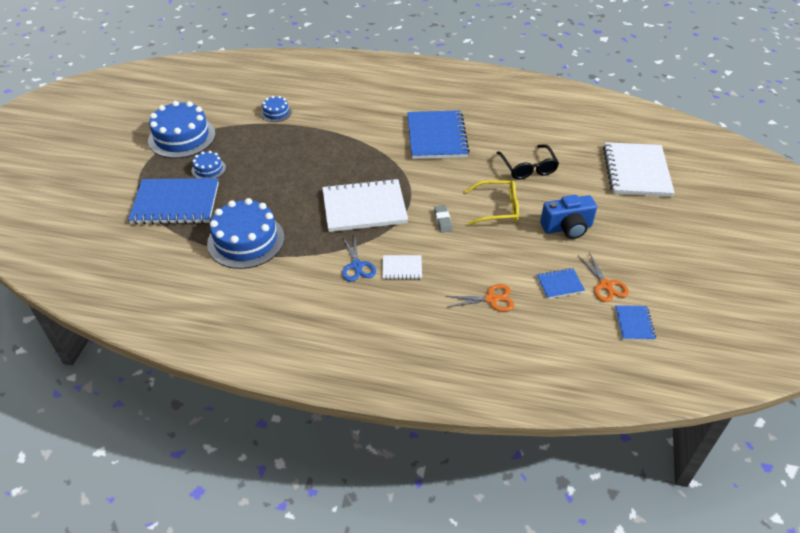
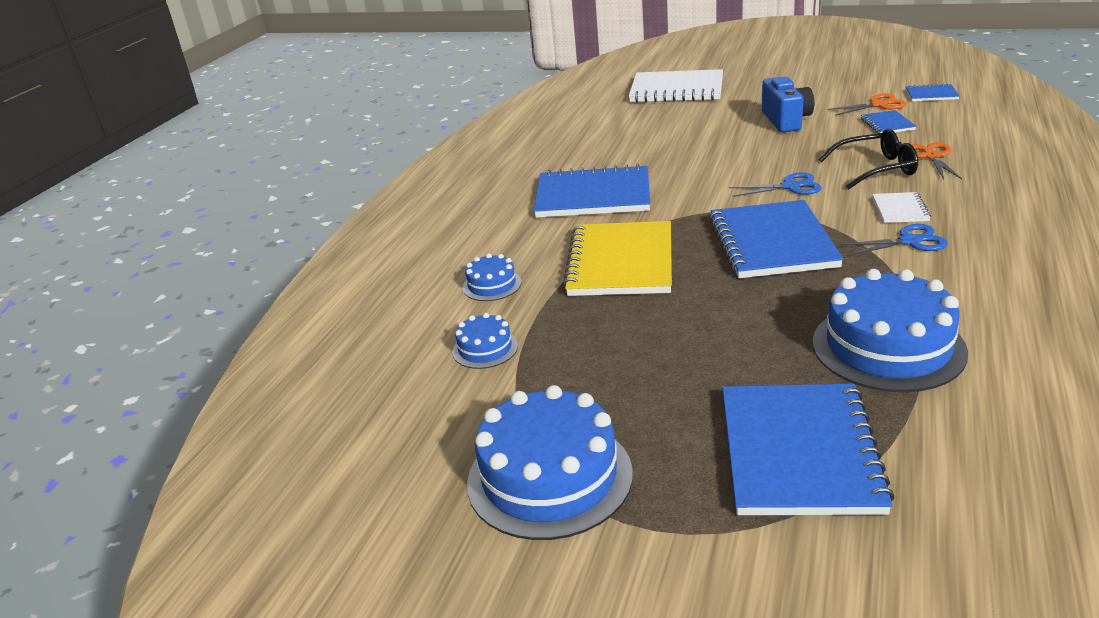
camera: 80 degrees left, 15 degrees down
blue cake [192,151,226,178] -> blue cake moved to [463,254,521,301]
white notebook [322,178,408,232] -> blue notebook [709,200,844,278]
grey eraser [434,205,453,233] -> blue scissors [729,172,822,197]
yellow glasses [465,180,519,225] -> none
black glasses [497,144,559,180] -> black glasses moved to [819,129,918,189]
none -> yellow notebook [563,221,672,296]

